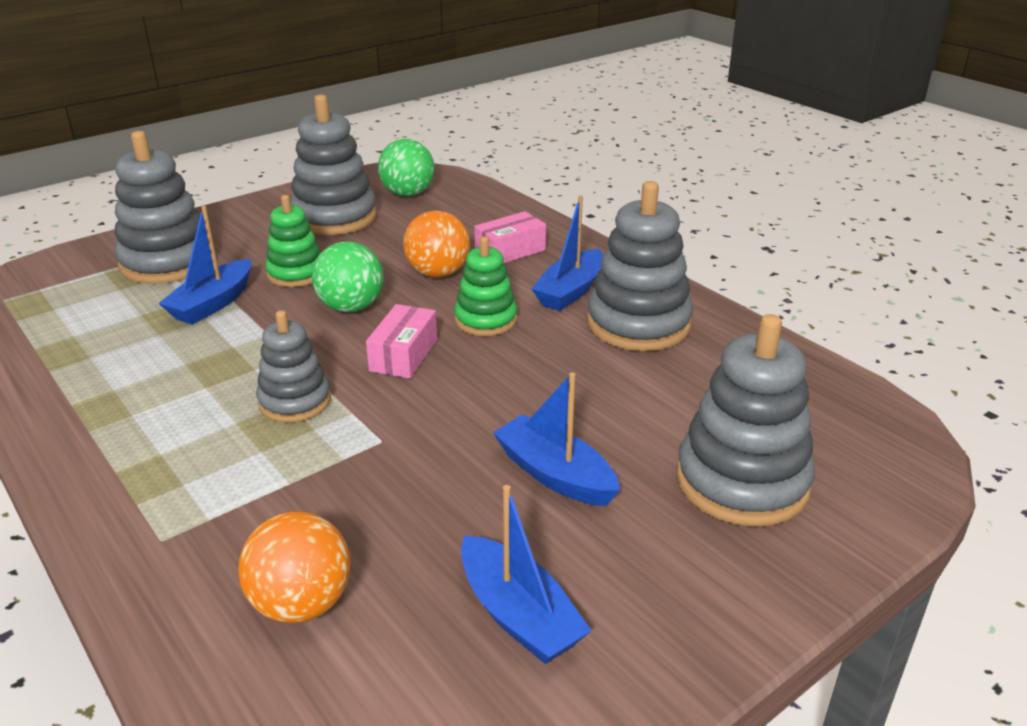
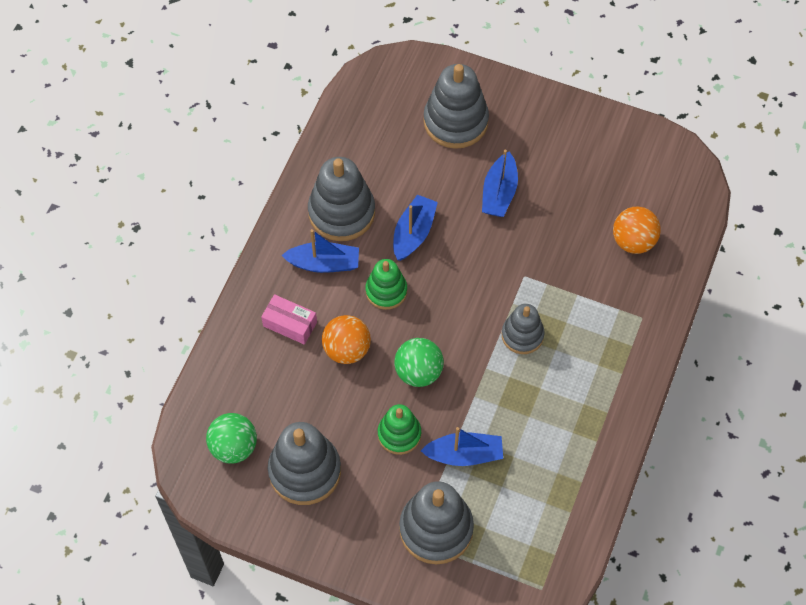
camera: 120 degrees left, 30 degrees up
pink box [366,304,437,378] -> none
blue boat [461,485,592,664] -> blue boat moved to [393,195,438,261]

